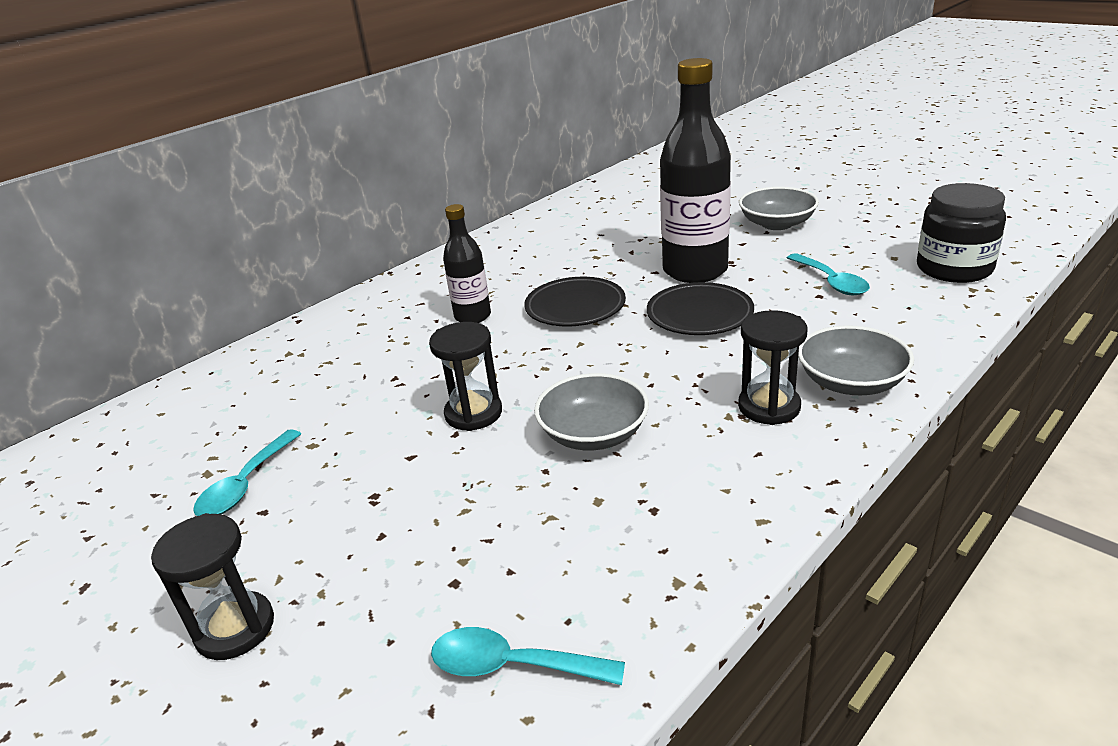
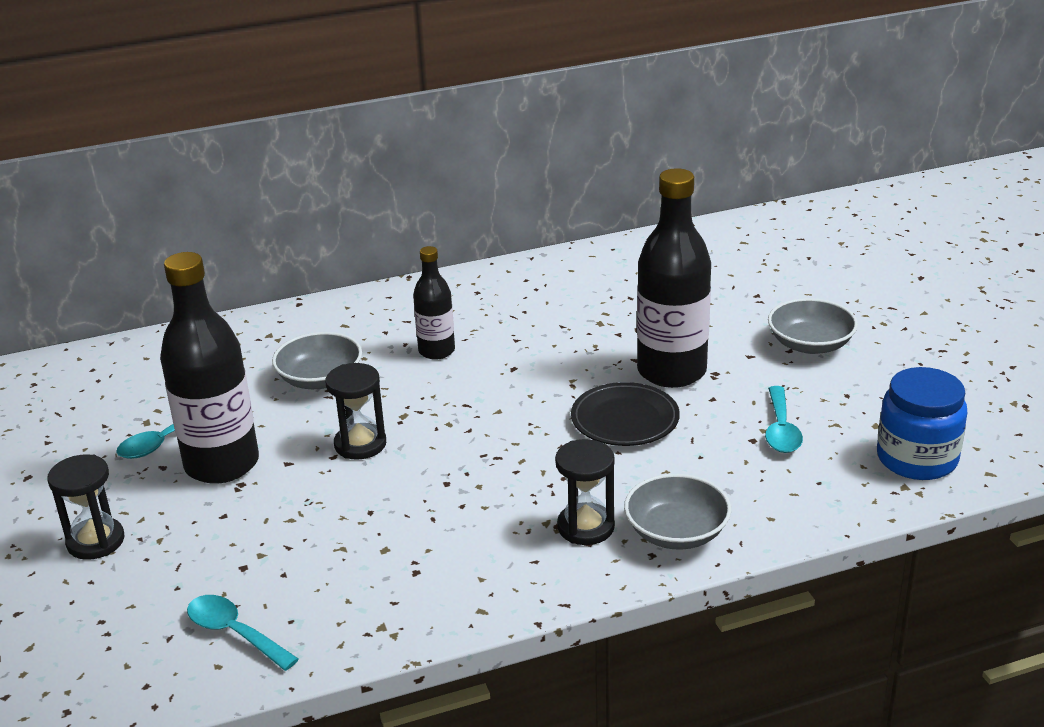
camera: 25 degrees right, 0 degrees up
black plate [524,277,626,326] -> none
grey bowl [534,373,649,450] -> grey bowl moved to [272,332,362,389]
black jar [917,183,1006,283] -> blue jar [877,367,967,480]
none -> black bottle [160,252,259,484]

